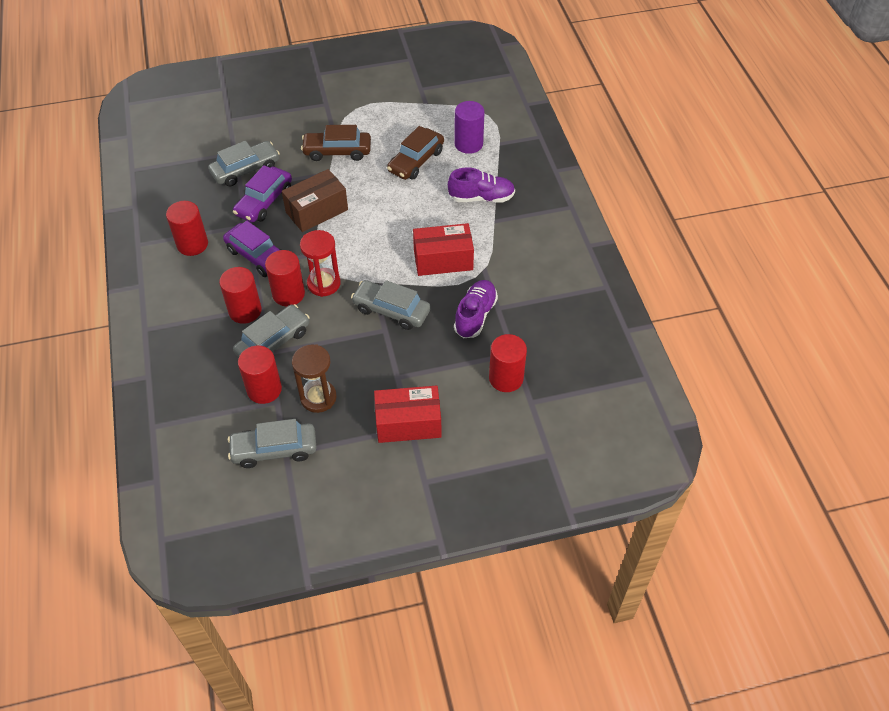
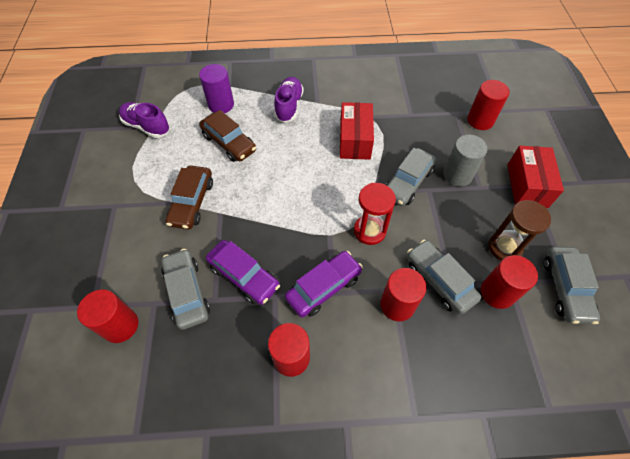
camera: 80 degrees left, 5 degrees up
red cylinder [265,250,305,306] -> red cylinder moved to [77,289,138,343]
brown box [282,169,348,232] -> none
purple shoe [454,280,498,338] -> purple shoe moved to [119,102,170,138]
none -> grey cylinder [443,135,487,187]

